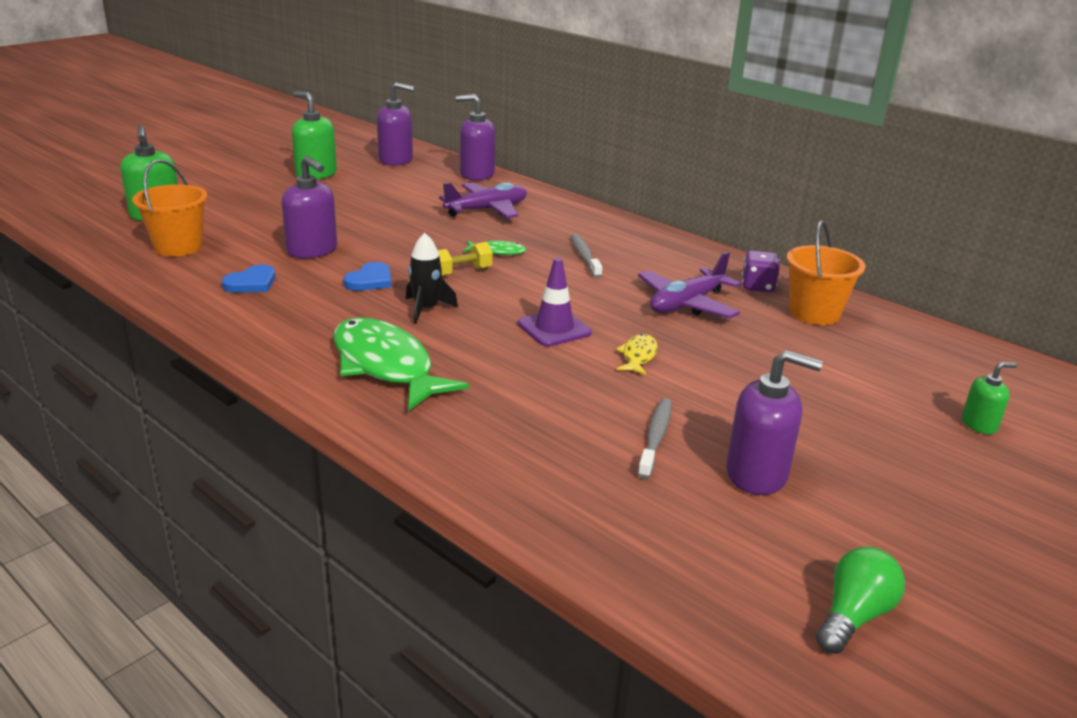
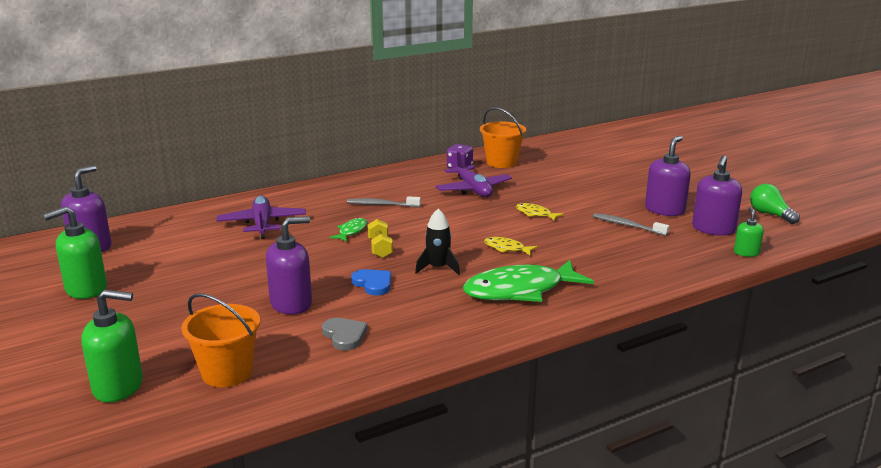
camera: 70 degrees left, 5 degrees down
blue heart [222,264,276,293] -> grey heart [322,318,368,350]
purple soap dispenser [456,94,495,181] -> purple soap dispenser moved to [692,156,742,236]
purple traffic cone [518,258,592,347] -> none
green soap dispenser [962,362,1017,434] -> green soap dispenser moved to [734,207,764,257]
none -> yellow fish [484,237,538,255]

